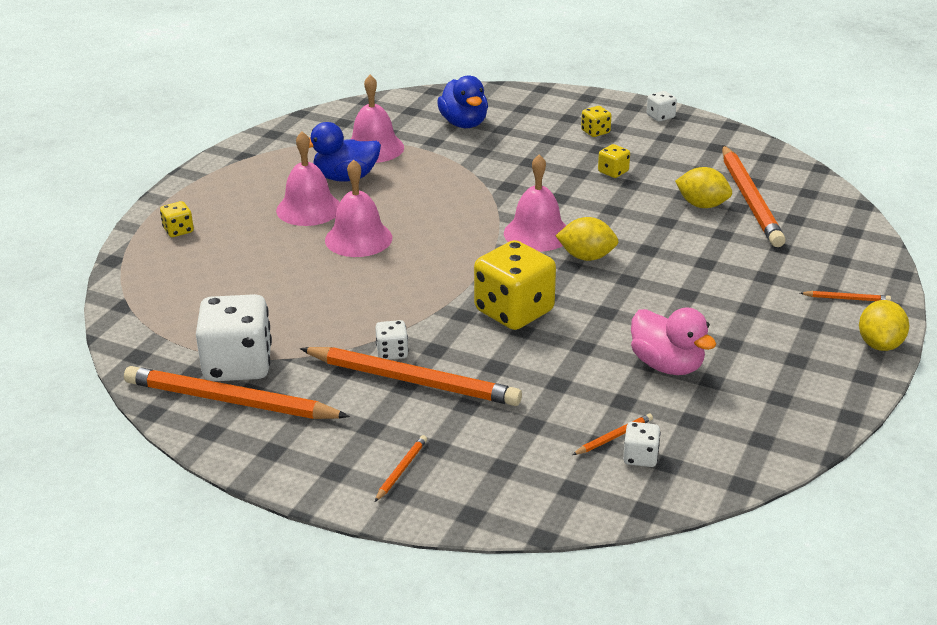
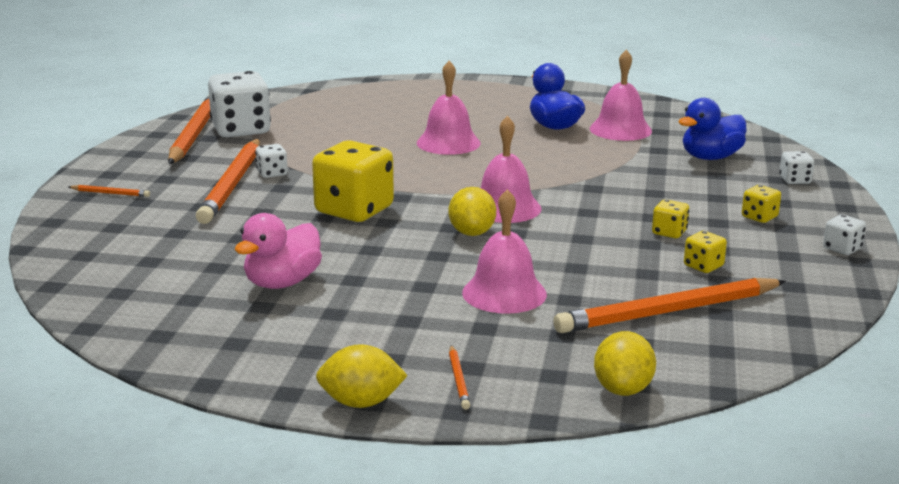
camera: 75 degrees right, 10 degrees down
yellow dice [160,201,194,237] -> yellow dice moved to [684,231,727,273]
pink bell [276,132,340,226] -> pink bell moved to [462,189,547,314]
orange pencil [572,414,653,455] -> none
white dice [623,422,660,467] -> white dice moved to [779,151,814,184]
yellow lemon [675,167,732,208] -> yellow lemon moved to [594,331,656,396]

